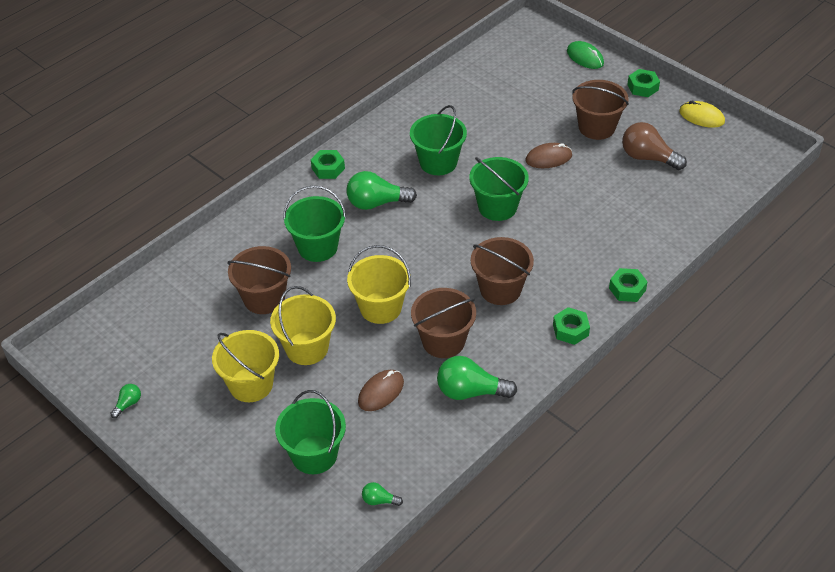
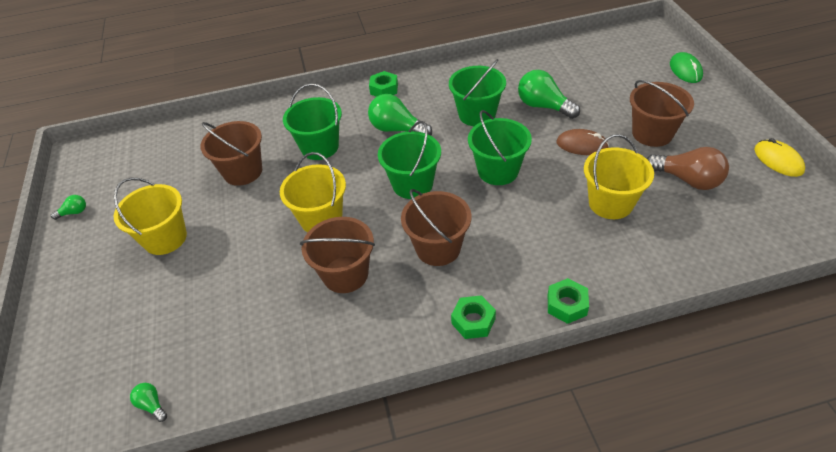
camera: 35 degrees right, 0 degrees up
yellow bucket [270,286,336,365] -> yellow bucket moved to [584,134,654,219]
green bucket [275,390,346,474] -> green bucket moved to [378,121,441,199]
brown mouse [358,370,404,411] -> none
green light bulb [437,356,517,400] -> green light bulb moved to [518,70,580,119]
brown light bulb [622,122,687,170] -> brown light bulb turned 150 degrees clockwise [647,147,729,190]
green nut [627,69,660,97] -> none

